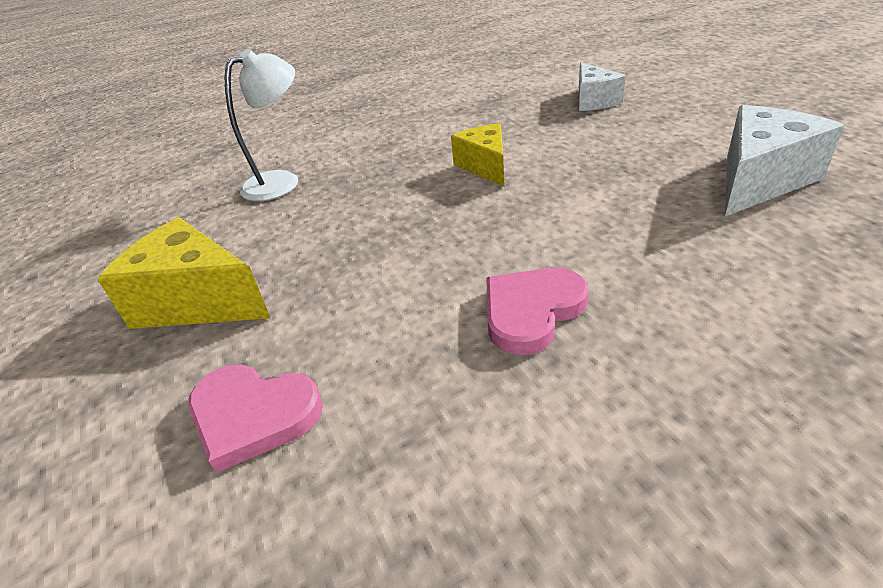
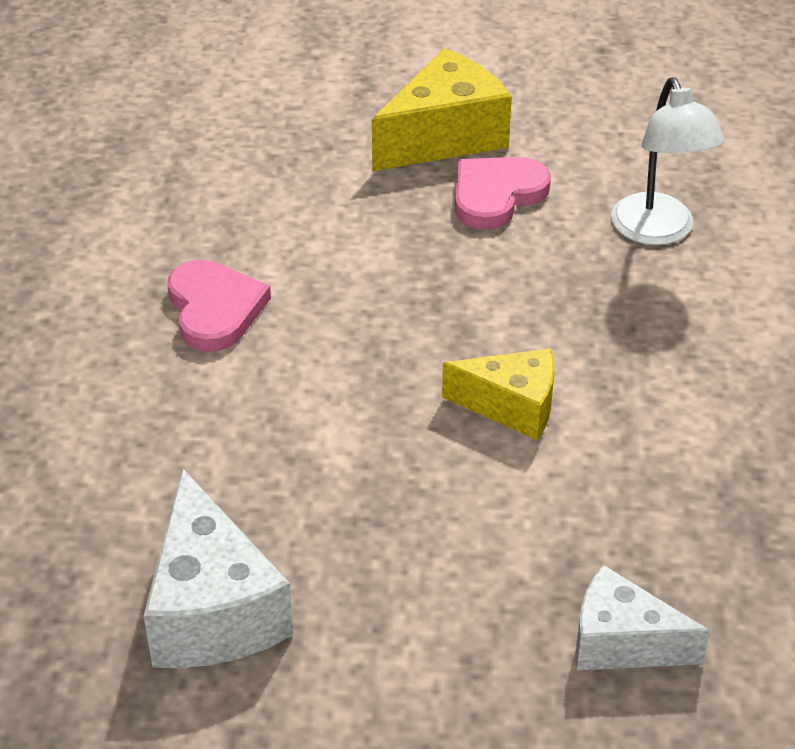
camera: 115 degrees right, 5 degrees up
pink heart [188,365,323,473] -> pink heart moved to [455,157,551,230]

